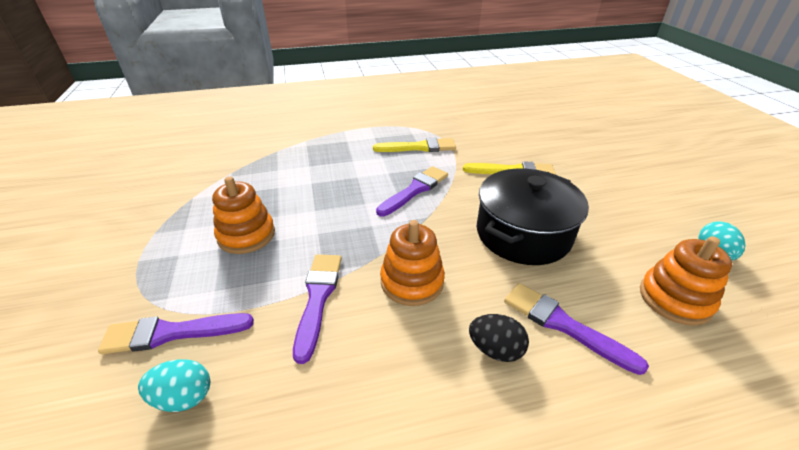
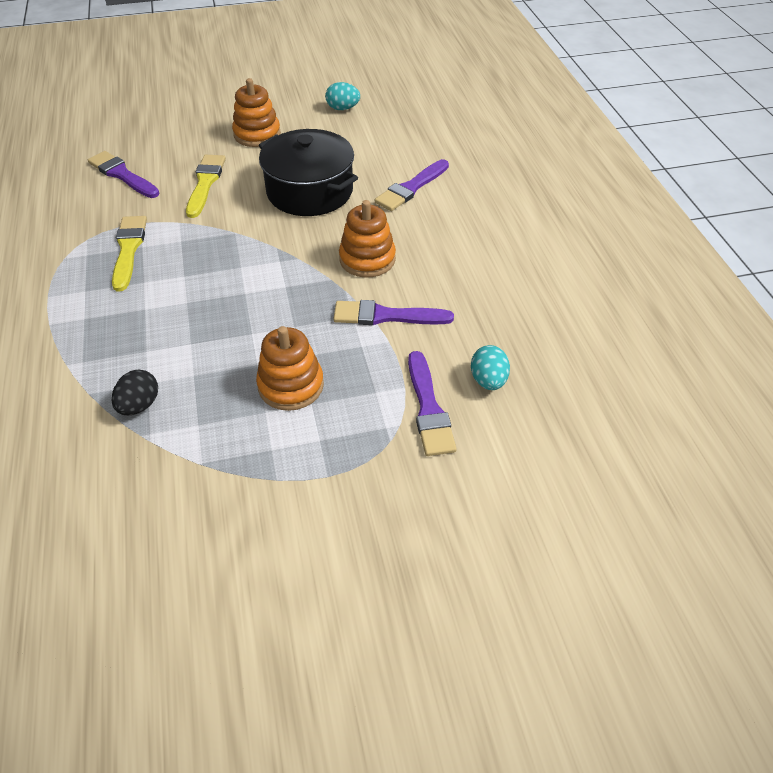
camera: 90 degrees left, 10 degrees up
purple brush [376,166,448,216] -> purple brush moved to [88,151,159,198]
black egg [469,314,529,362] -> black egg moved to [112,370,158,415]
orange stacking toy [640,236,732,326] -> orange stacking toy moved to [232,78,281,147]

